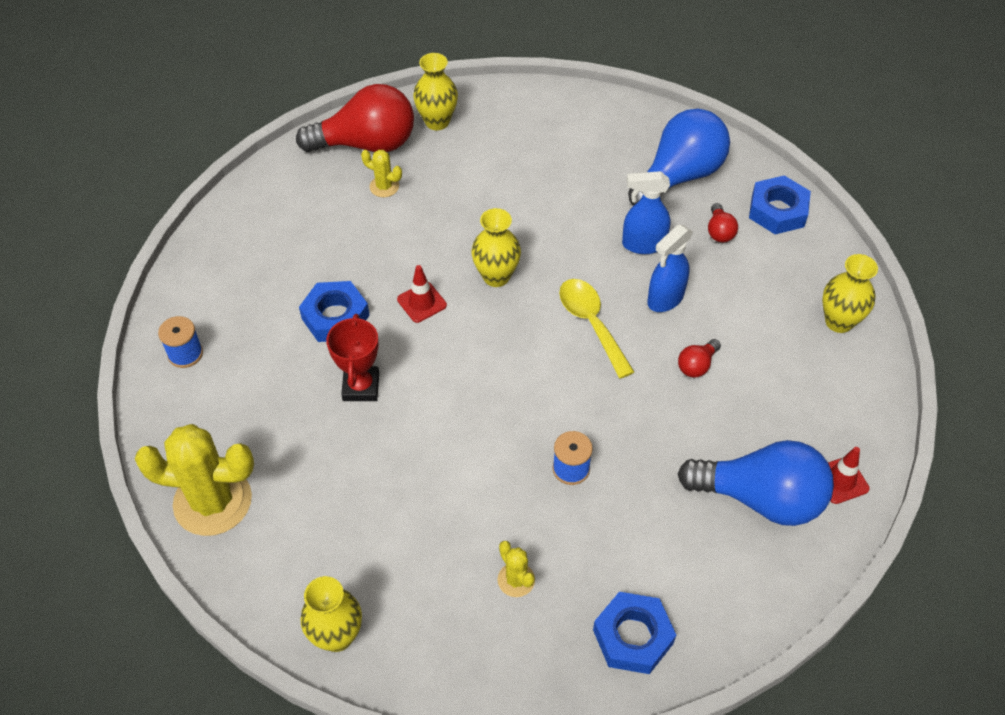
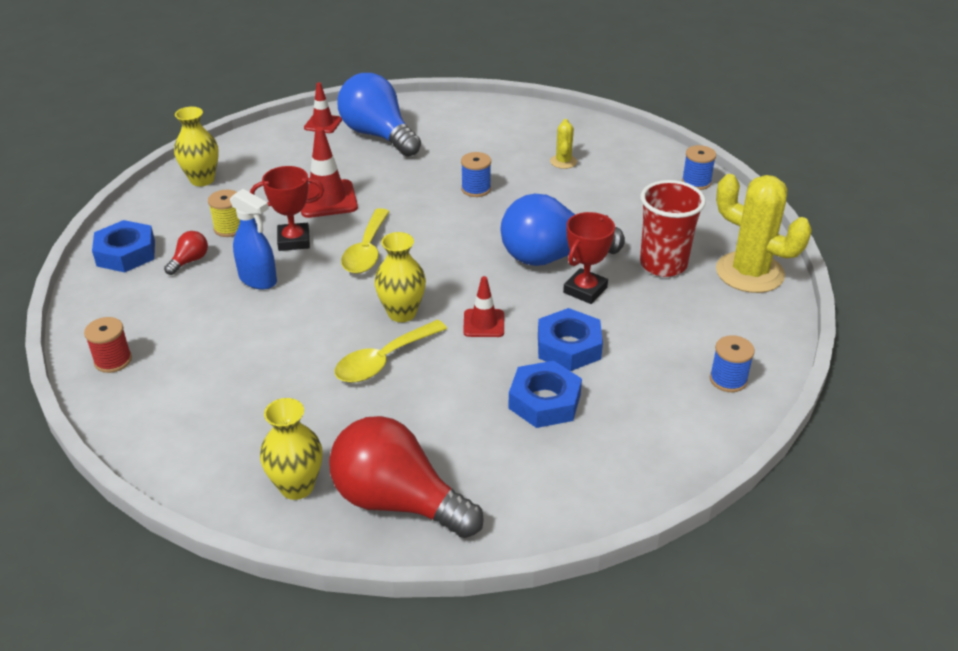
camera: 145 degrees left, 15 degrees down
yellow vase [301,576,362,652] -> blue spool [682,145,716,190]
yellow cactus [361,150,402,197] -> none
blue nut [593,592,676,674] -> blue nut moved to [508,361,582,428]
blue light bulb [628,109,730,206] -> blue light bulb moved to [501,194,625,266]
blue spray bottle [647,224,693,312] -> red trophy [250,166,324,251]
red light bulb [678,339,721,378] -> red traffic cone [301,127,358,218]
none -> red spool [84,317,132,373]
none -> yellow spool [208,190,240,237]
none -> yellow spoon [335,320,447,383]
none -> red cup [640,180,706,277]

